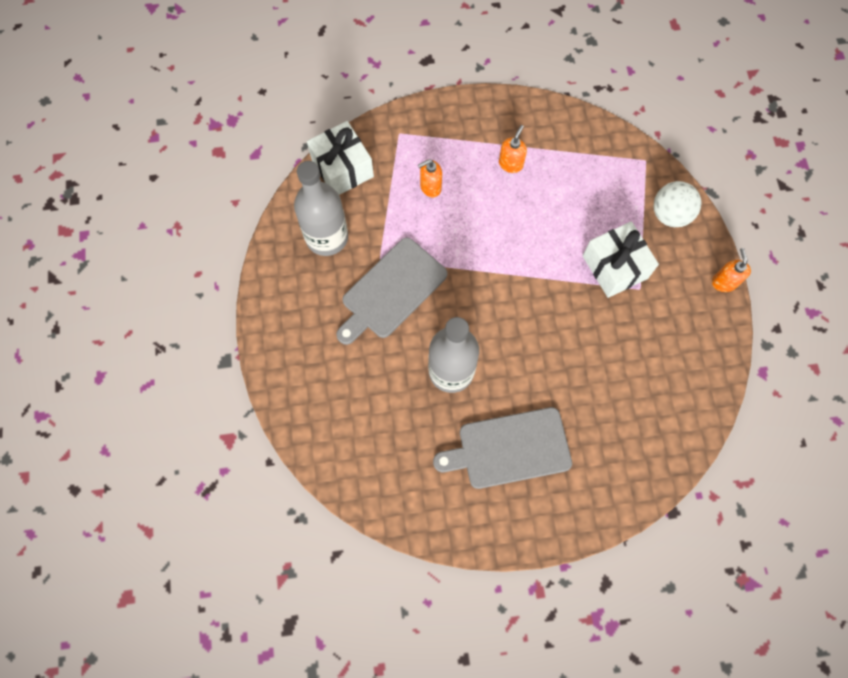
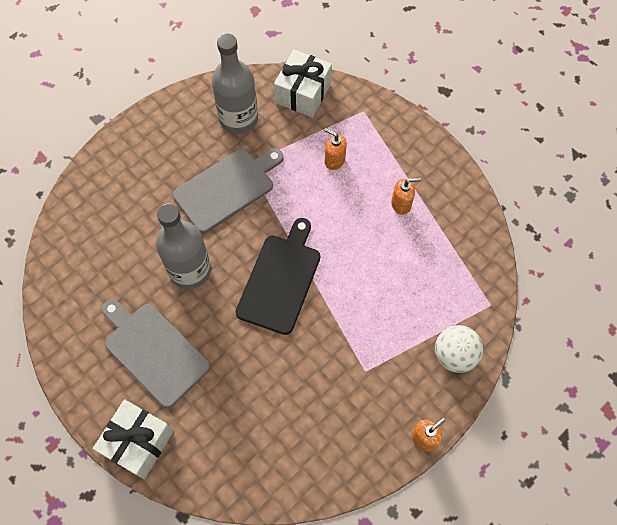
camera: 55 degrees right, 5 degrees down
grey cutting board [336,237,447,345] -> grey cutting board turned 135 degrees clockwise [173,148,284,233]
white gift [583,221,659,298] -> white gift moved to [93,400,174,479]
none -> black cutting board [236,218,320,335]

